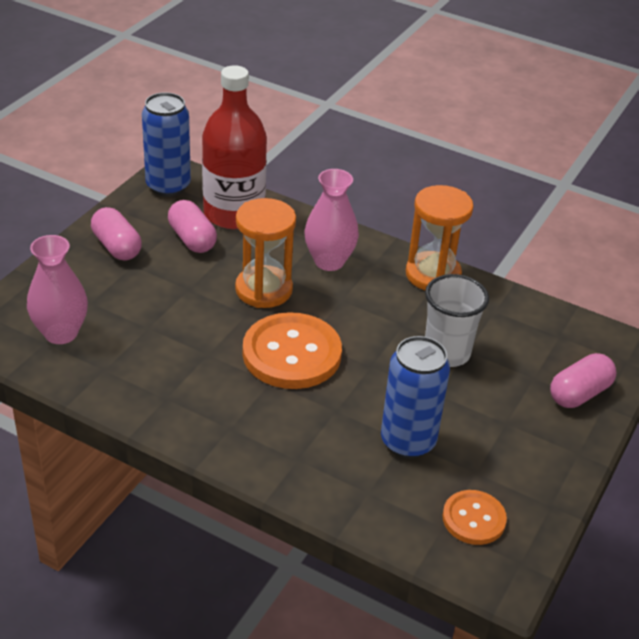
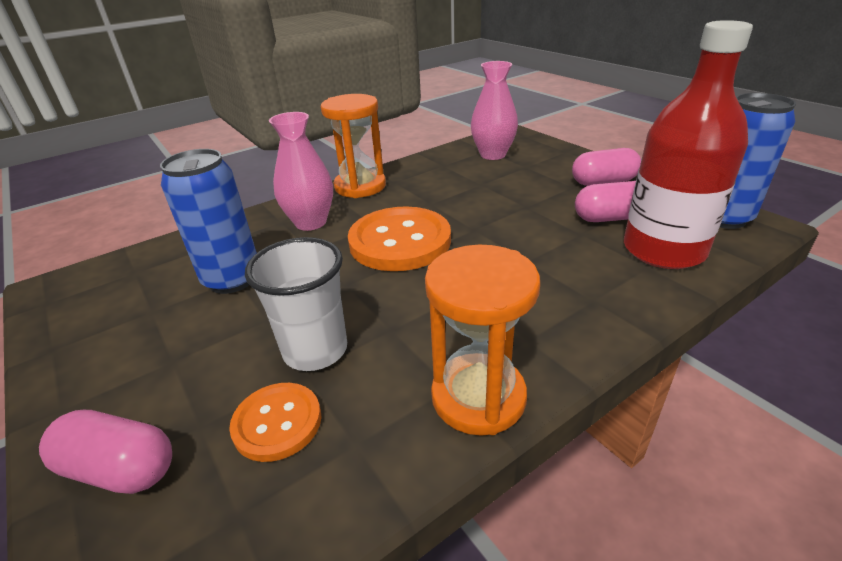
camera: 120 degrees right, 5 degrees down
orange hourglass [235,198,296,308] -> orange hourglass moved to [321,94,386,198]
pink vase [305,169,359,271] -> pink vase moved to [269,112,333,231]
orange button [442,490,507,545] -> orange button moved to [229,383,321,462]
pink capsule [550,353,617,408] -> pink capsule turned 60 degrees counterclockwise [39,410,172,494]

